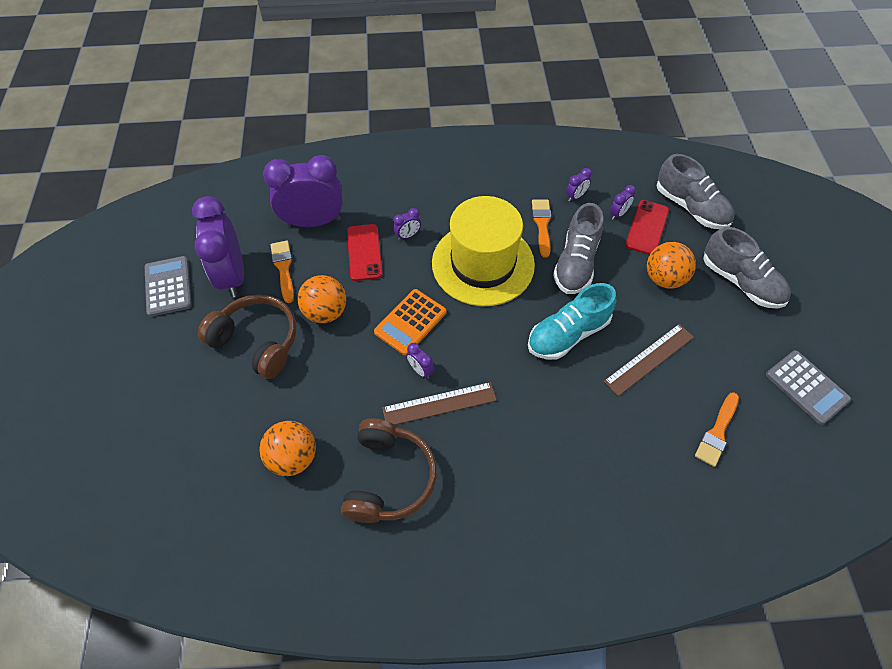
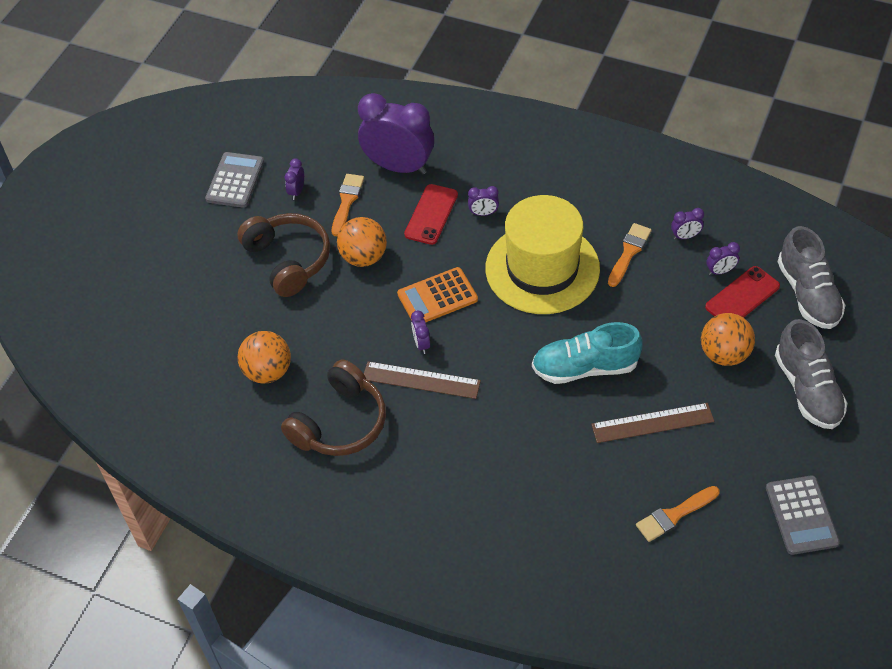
camera: 30 degrees right, 5 degrees down
purple clock [192,196,244,297] -> purple clock [285,158,304,200], size x0.40
grey shoe [553,203,603,294] -> none

